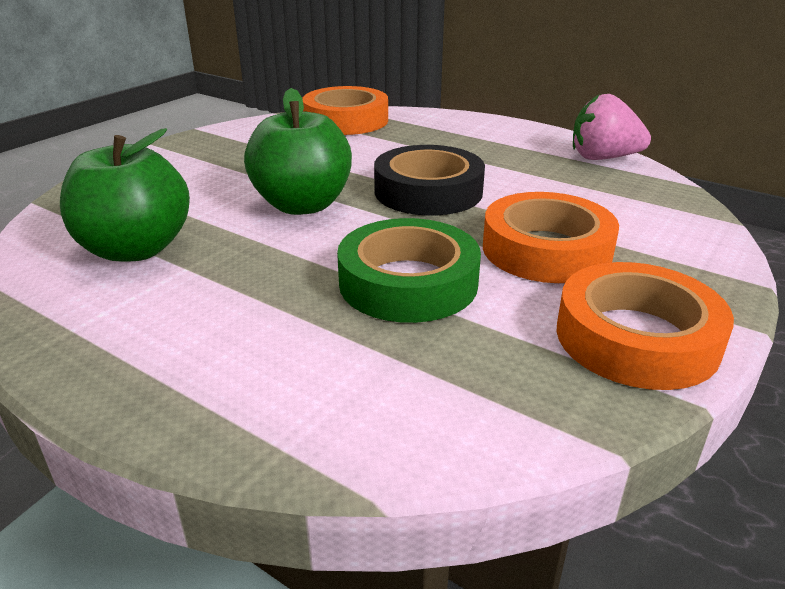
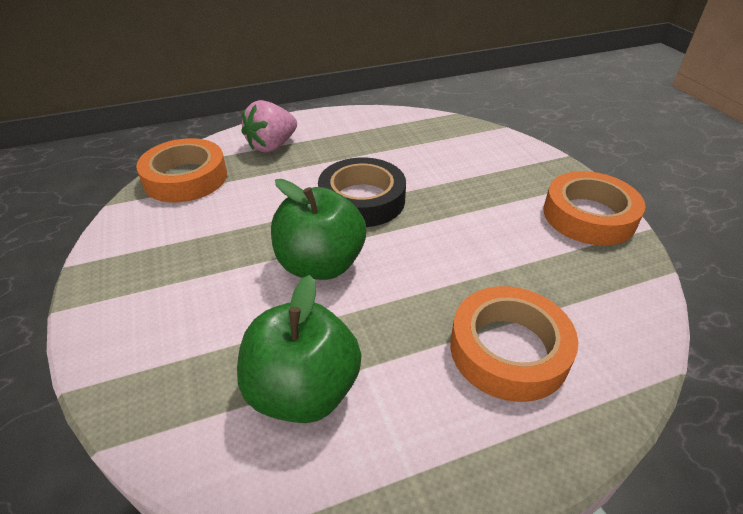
camera: 55 degrees left, 10 degrees up
green tape [337,218,481,323] -> none
orange tape [483,192,619,283] -> orange tape moved to [450,286,578,402]
pink strawberry [573,94,651,160] -> pink strawberry moved to [241,100,297,153]

